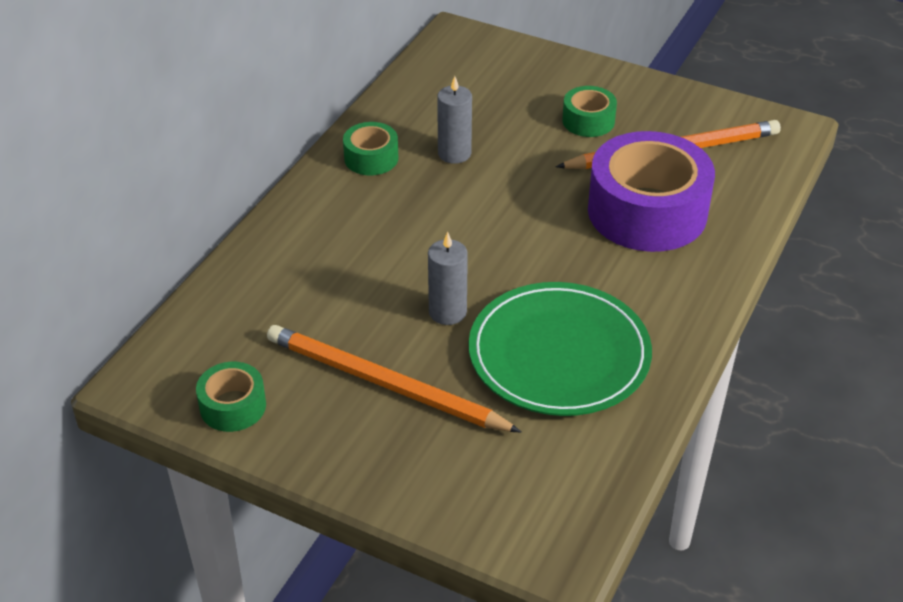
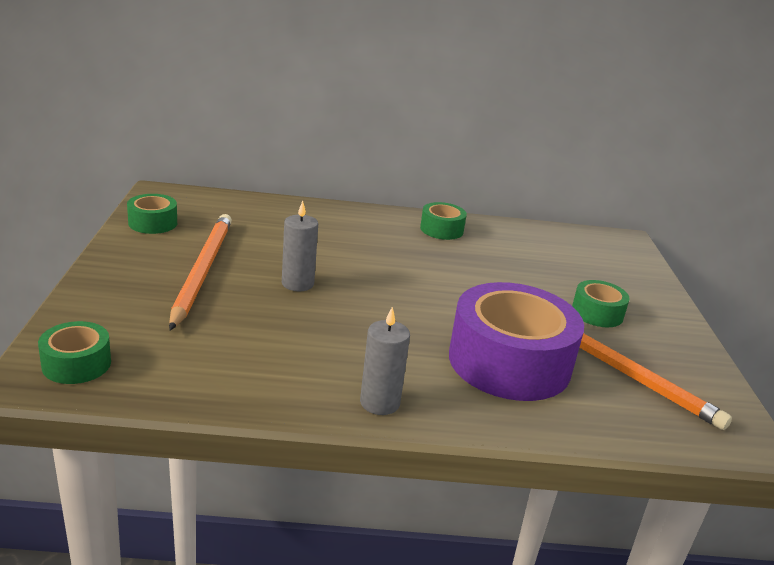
camera: 60 degrees right, 15 degrees down
grey candle [437,76,472,164] -> grey candle moved to [360,307,410,415]
green plate [469,282,652,416] -> none
none -> green tape [38,321,111,384]

